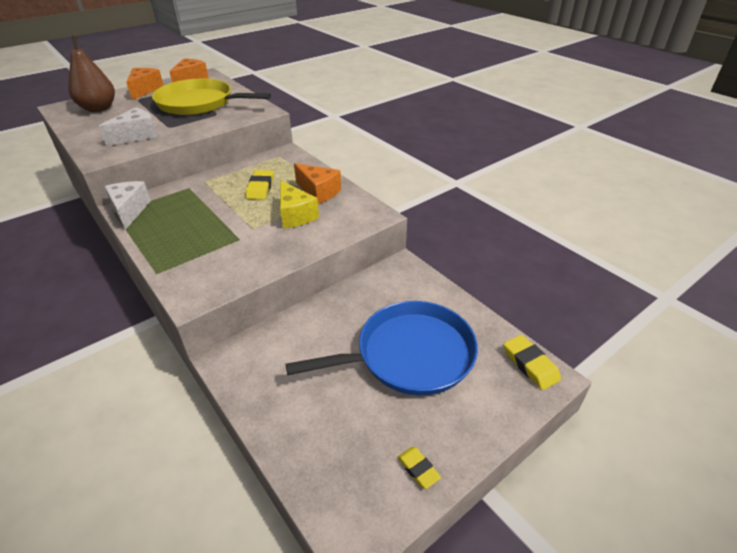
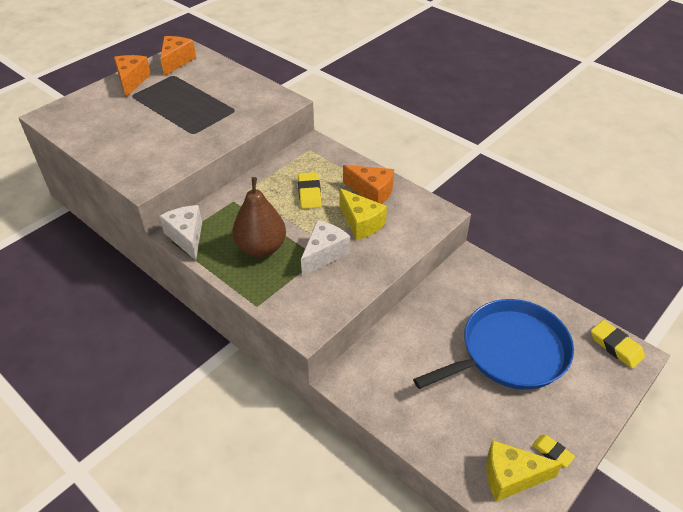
camera: 10 degrees left, 5 degrees up
brown pear [68,36,115,112] -> brown pear moved to [232,177,286,257]
white cheese [99,108,158,146] -> white cheese moved to [301,220,350,276]
yellow pan [152,79,271,115] -> none
none -> yellow cheese [486,440,563,502]

